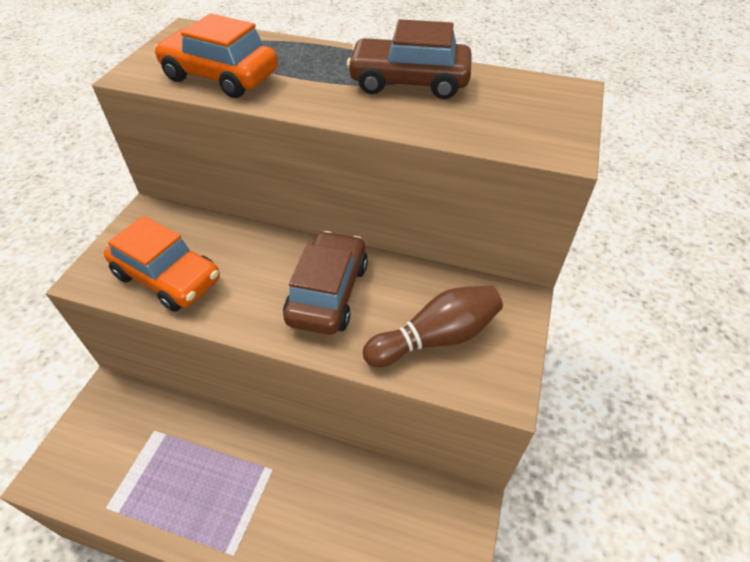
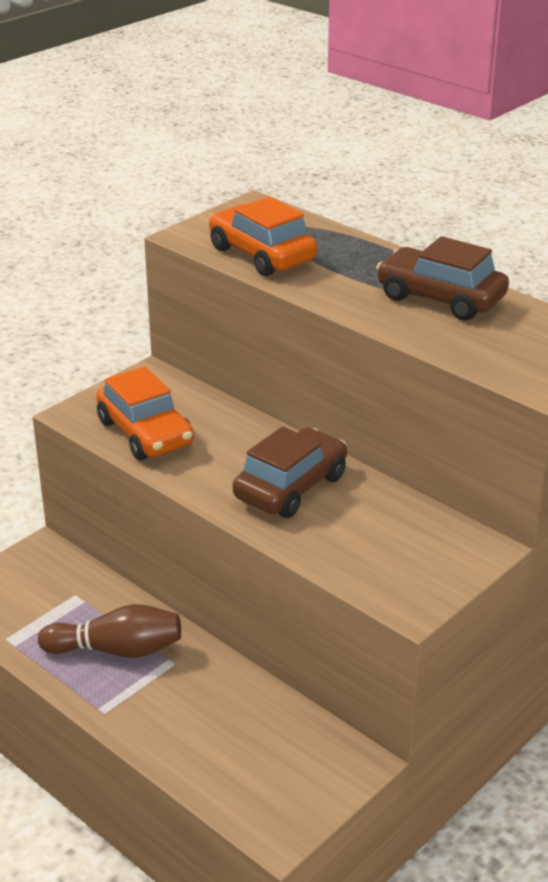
camera: 25 degrees right, 15 degrees down
brown bowling pin [363,285,503,367] -> brown bowling pin moved to [38,604,181,658]

